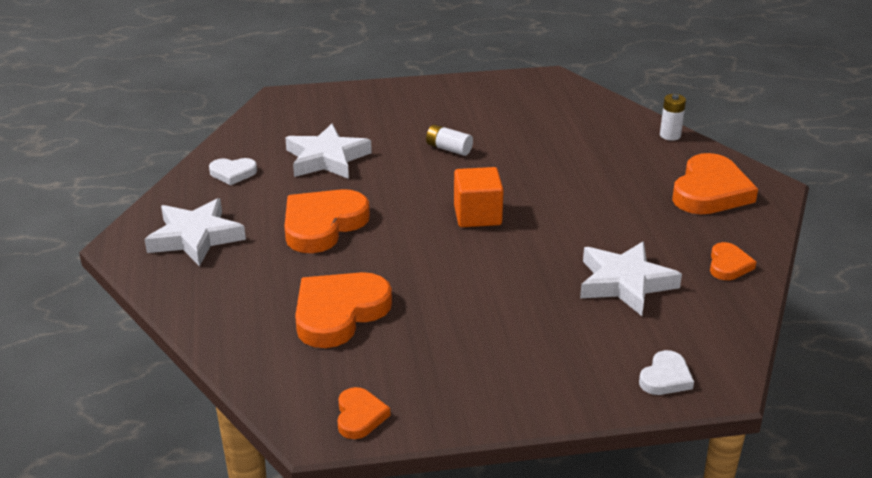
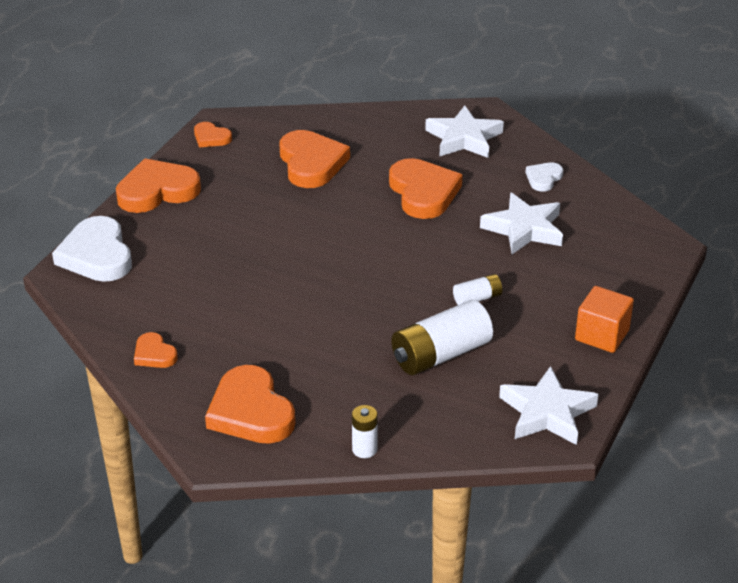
camera: 125 degrees right, 5 degrees up
orange cube [454,167,504,227] -> orange cube moved to [575,286,634,353]
white star [580,242,682,316] -> white star moved to [499,366,599,445]
white heart [639,350,694,395] -> white heart [52,216,132,282], size x1.94
none -> orange heart [116,158,201,213]
none -> white battery [391,300,493,375]

